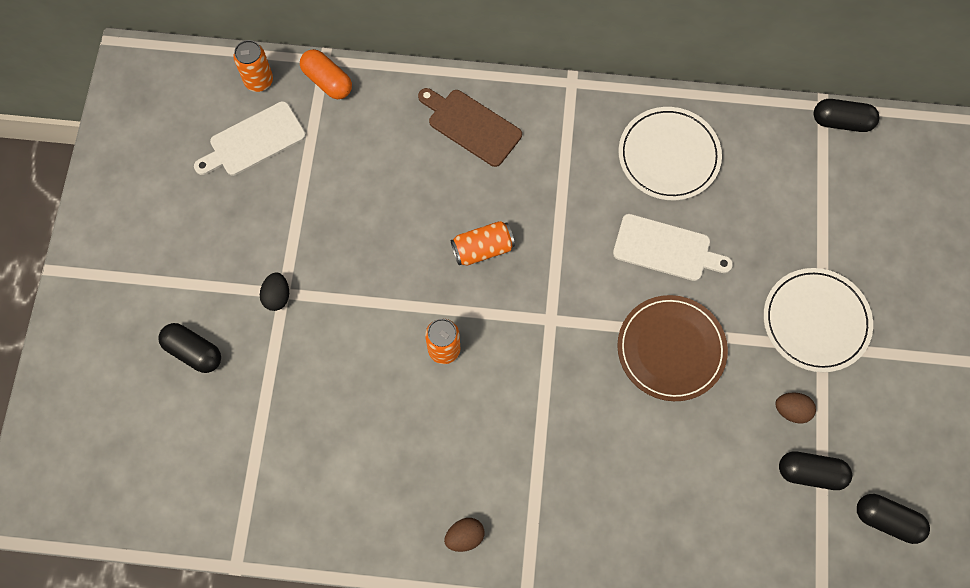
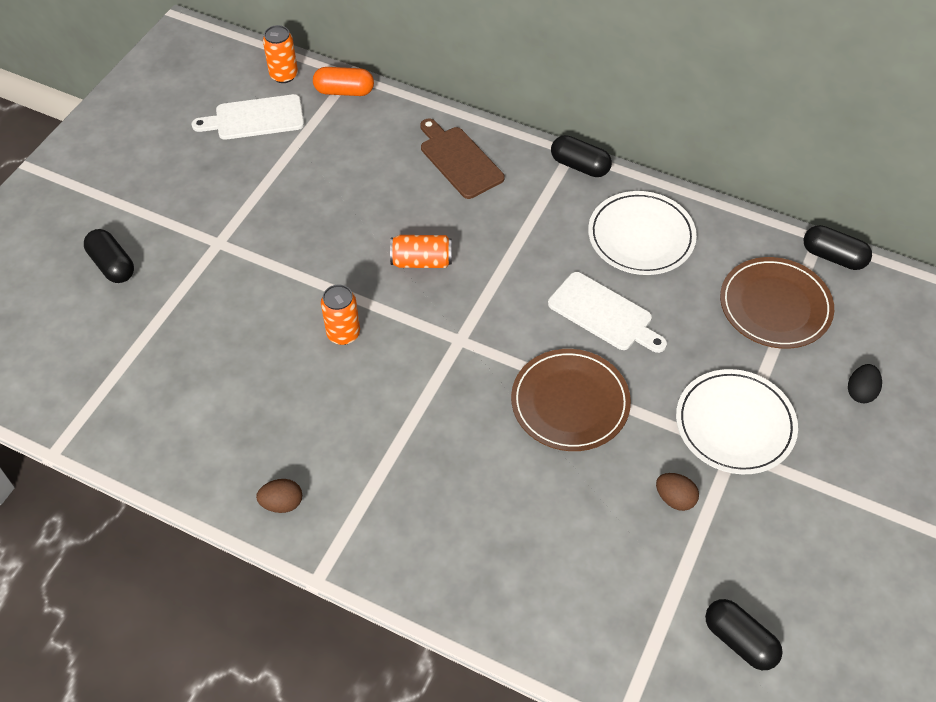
camera: 20 degrees right, 15 degrees down
black egg [260,272,289,311] -> black egg moved to [848,364,882,403]
orange capsule [300,49,352,99] -> orange capsule turned 60 degrees counterclockwise [313,67,374,96]
black capsule [779,452,852,490] -> black capsule moved to [551,135,612,177]
none -> brown plate [720,257,834,349]

